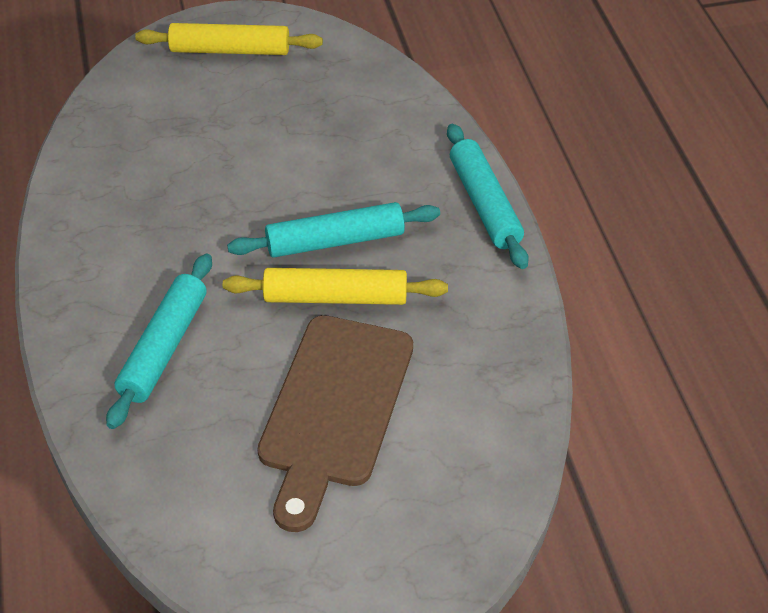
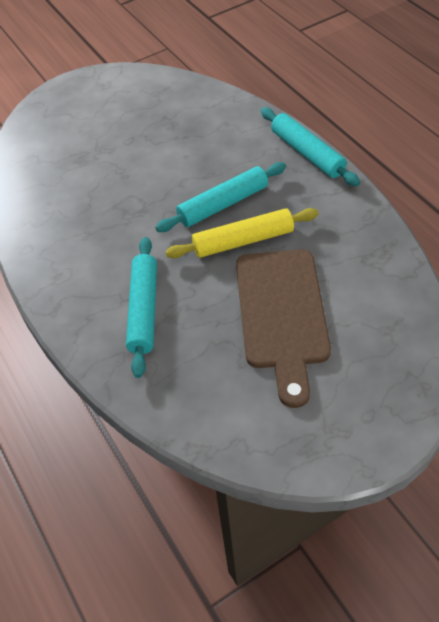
camera: 15 degrees left, 5 degrees up
yellow rolling pin [135,23,323,55] -> none

